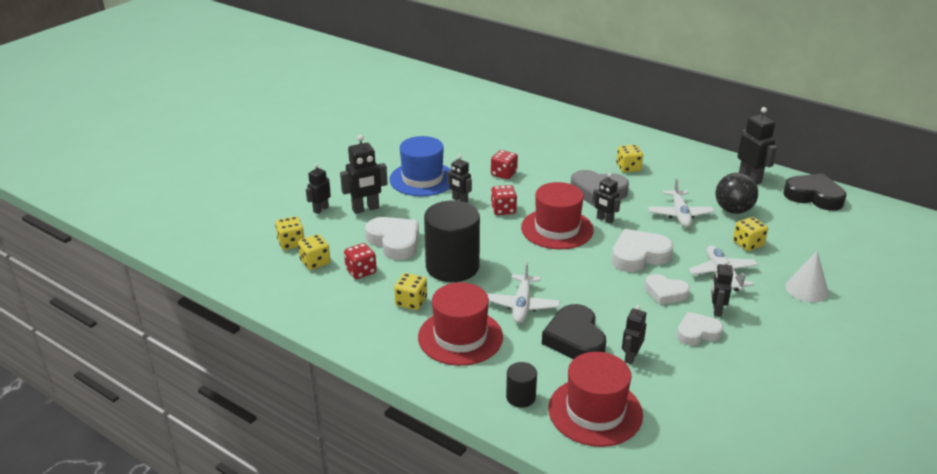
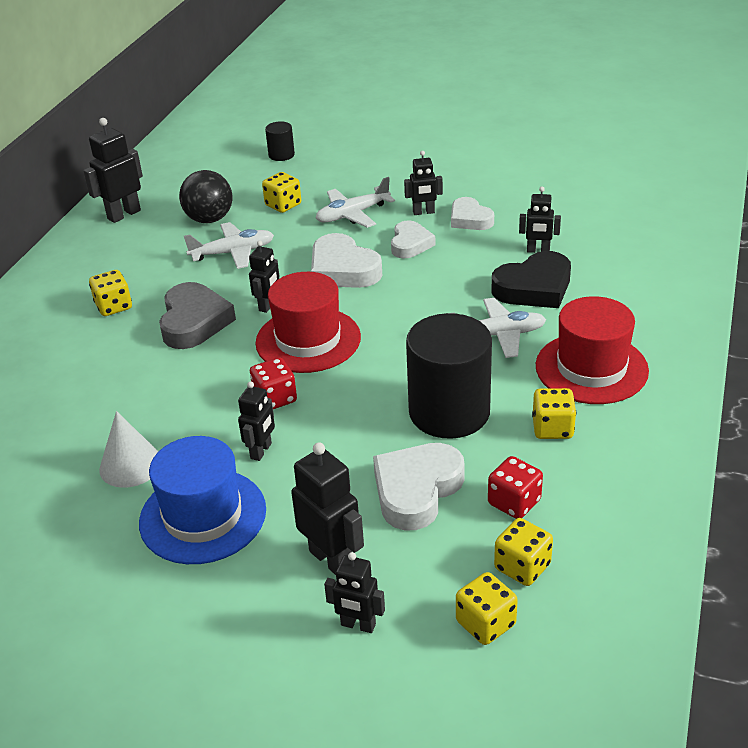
camera: 105 degrees left, 5 degrees up
red dice [491,150,518,180] -> none
black cylinder [506,362,537,408] -> black cylinder moved to [265,121,295,161]
red hat [548,352,643,447] -> none
black heart [783,173,846,211] -> none
white cone [785,251,829,302] -> white cone moved to [99,411,159,488]

